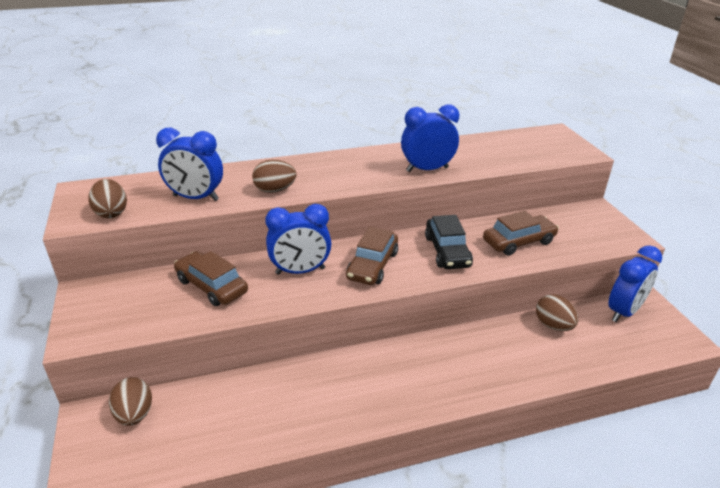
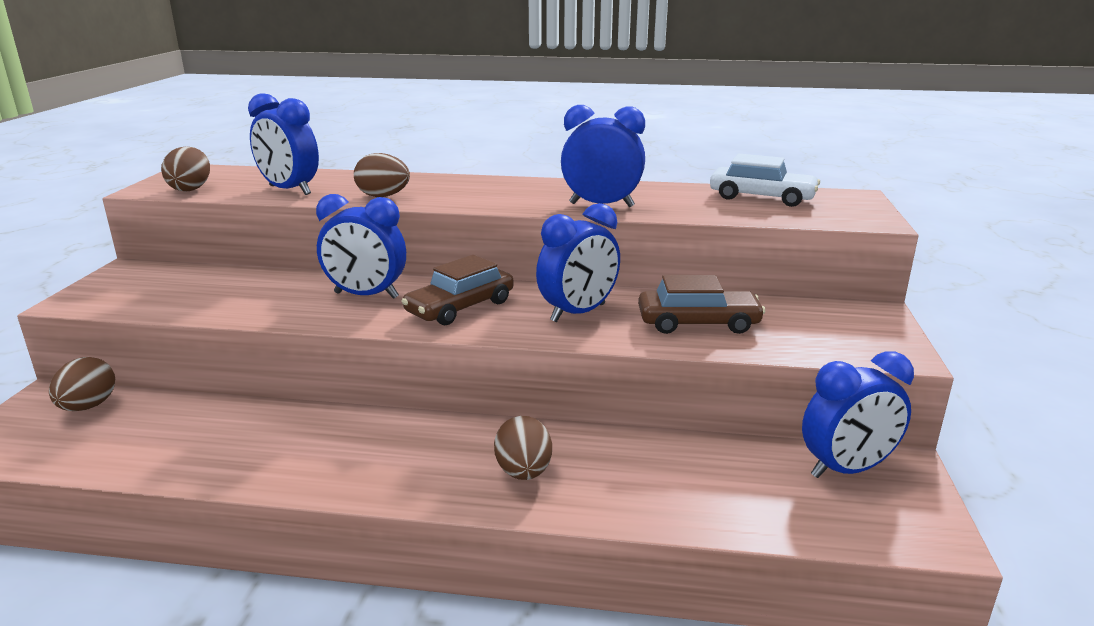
camera: 25 degrees right, 10 degrees down
brown car [174,251,248,306] -> none
black car [425,215,473,269] -> blue clock [536,203,620,322]
brown egg [536,294,578,331] -> brown egg moved to [494,416,552,480]
none -> white car [710,154,820,207]

